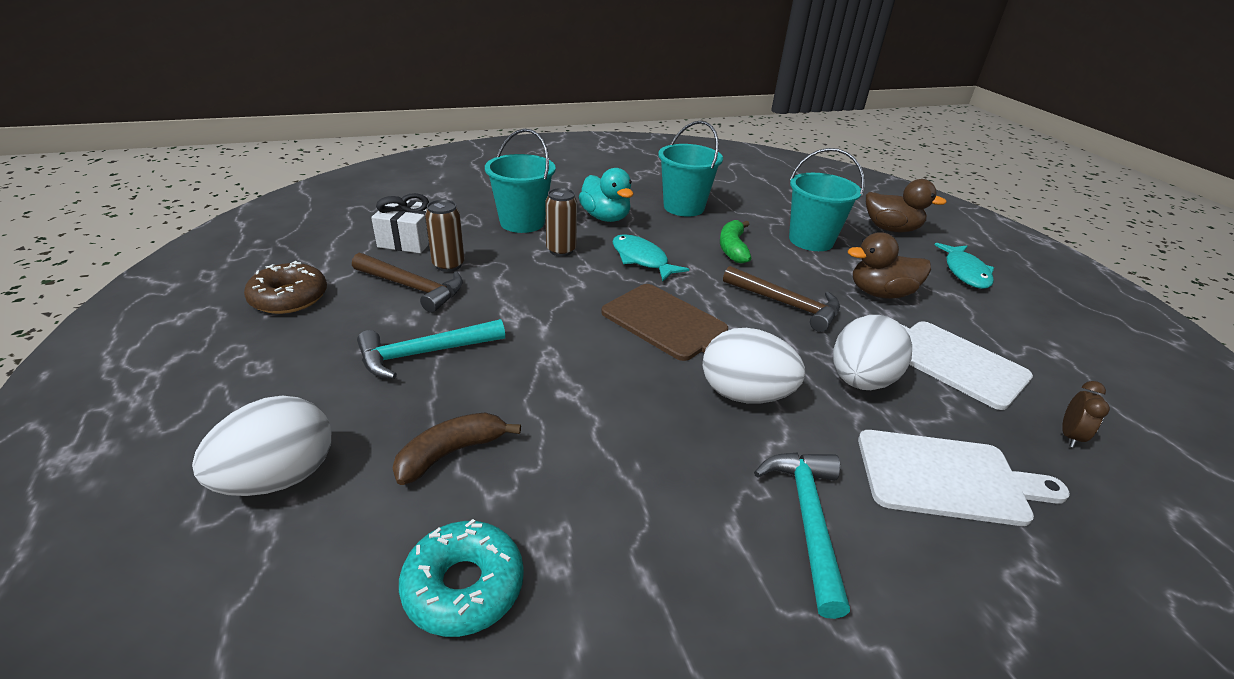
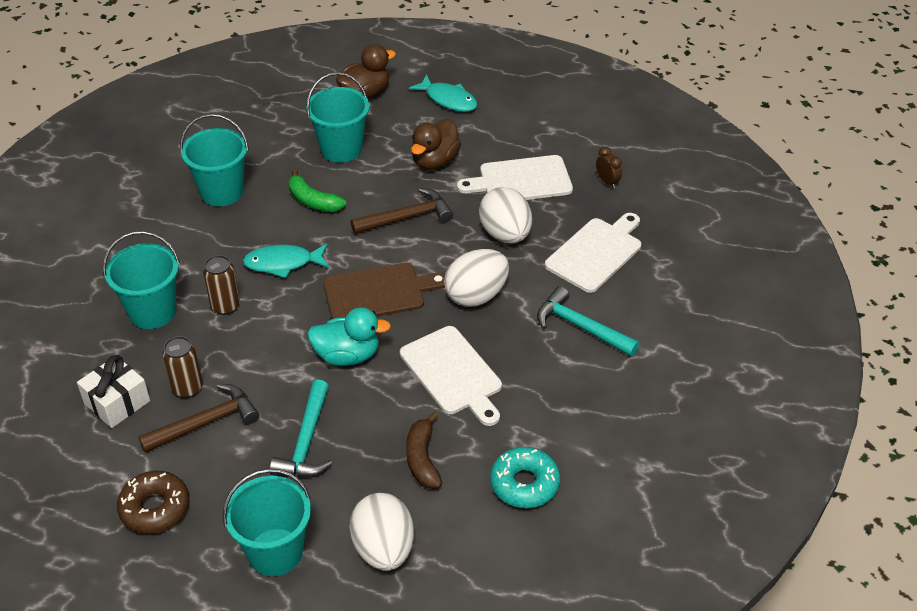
camera: 55 degrees left, 10 degrees up
turquoise duck [579,168,634,222] -> turquoise duck moved to [307,307,391,366]
none -> turquoise bucket [223,468,311,576]
none -> white cutting board [400,326,502,426]

